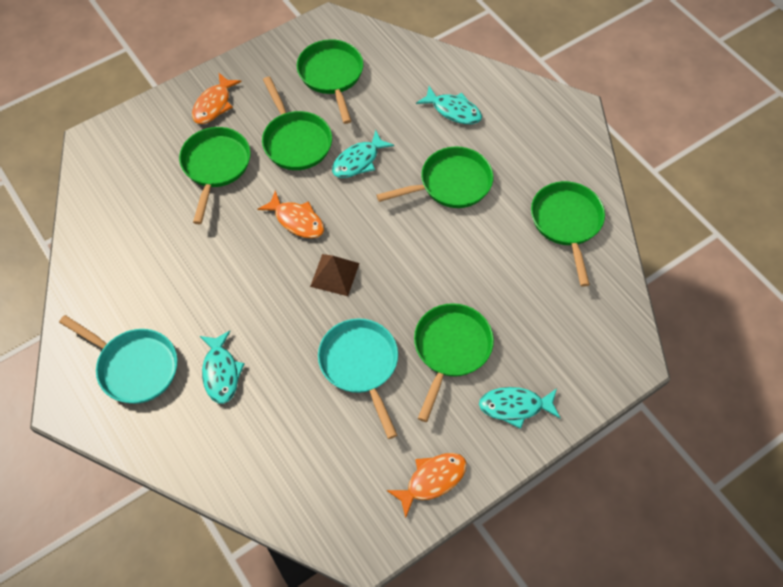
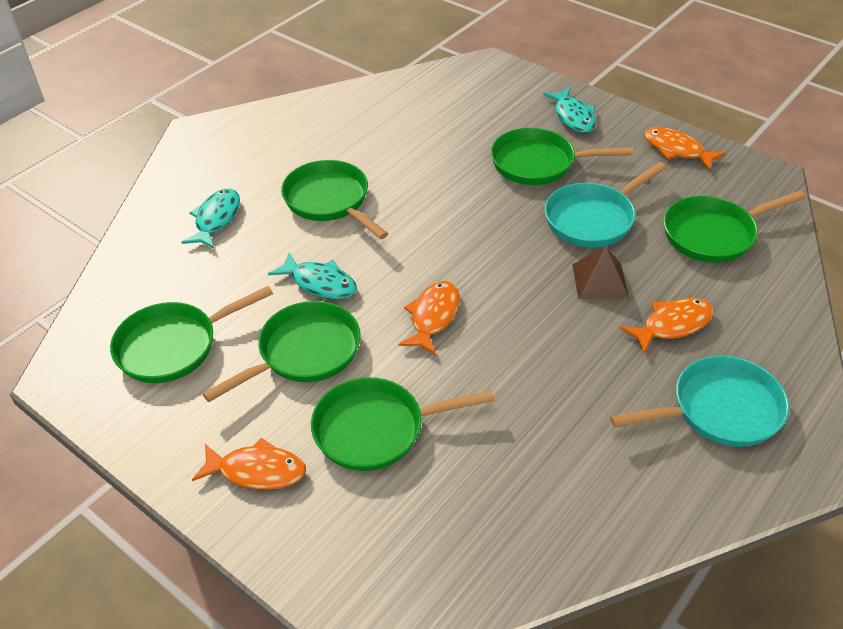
camera: 105 degrees left, 15 degrees down
turquoise pan [59,315,178,404] -> turquoise pan turned 60 degrees clockwise [610,356,789,447]
turquoise fish [200,331,245,404] -> orange fish [620,298,714,354]
brown pyramid [310,254,360,296] -> brown pyramid moved to [572,246,629,299]
green pan [531,181,605,287] -> green pan moved to [663,191,806,263]

